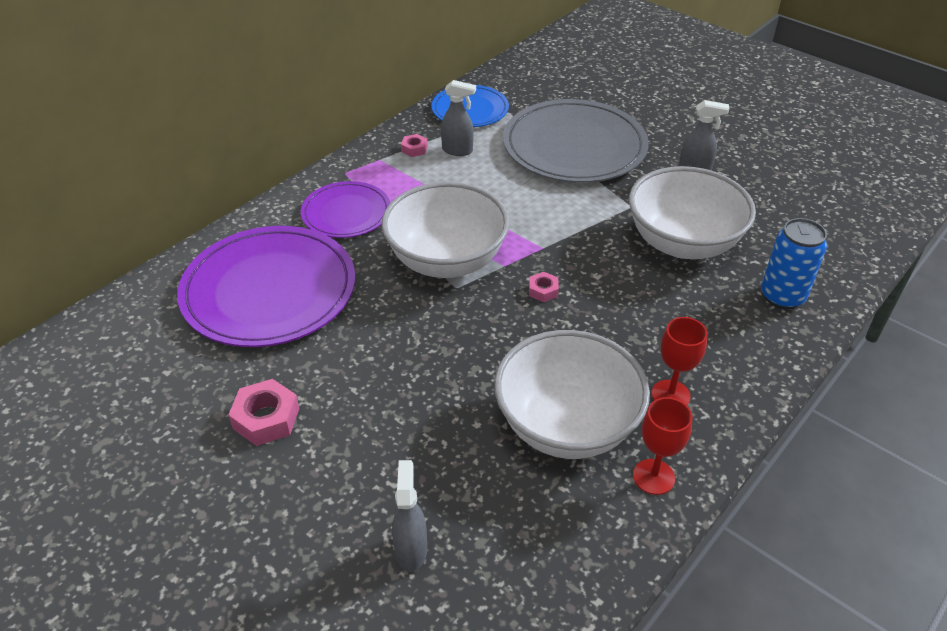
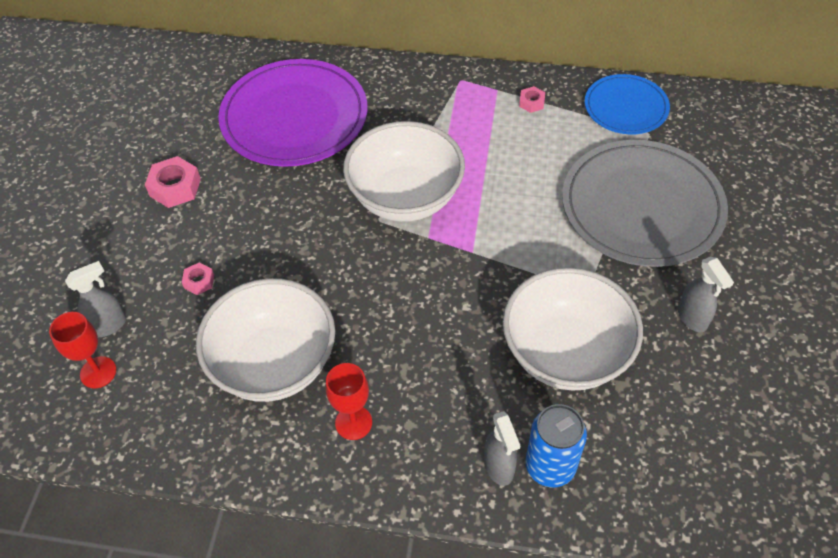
camera: 60 degrees right, 10 degrees up
purple plate [301,181,390,238] -> none
grey spray bottle [441,80,476,156] -> grey spray bottle moved to [484,411,520,486]
pink nut [529,272,559,302] -> pink nut moved to [182,263,214,295]
red goblet [633,397,692,495] -> red goblet moved to [49,312,116,388]

